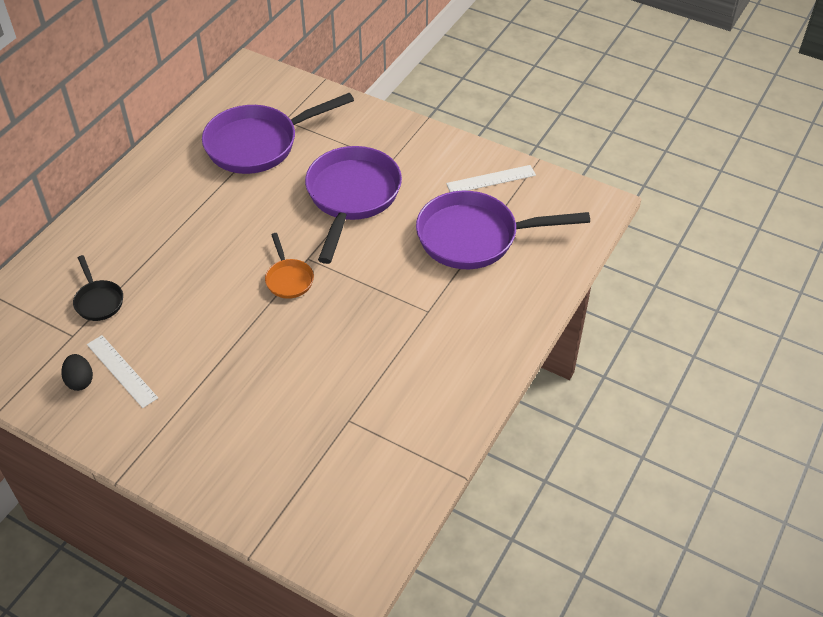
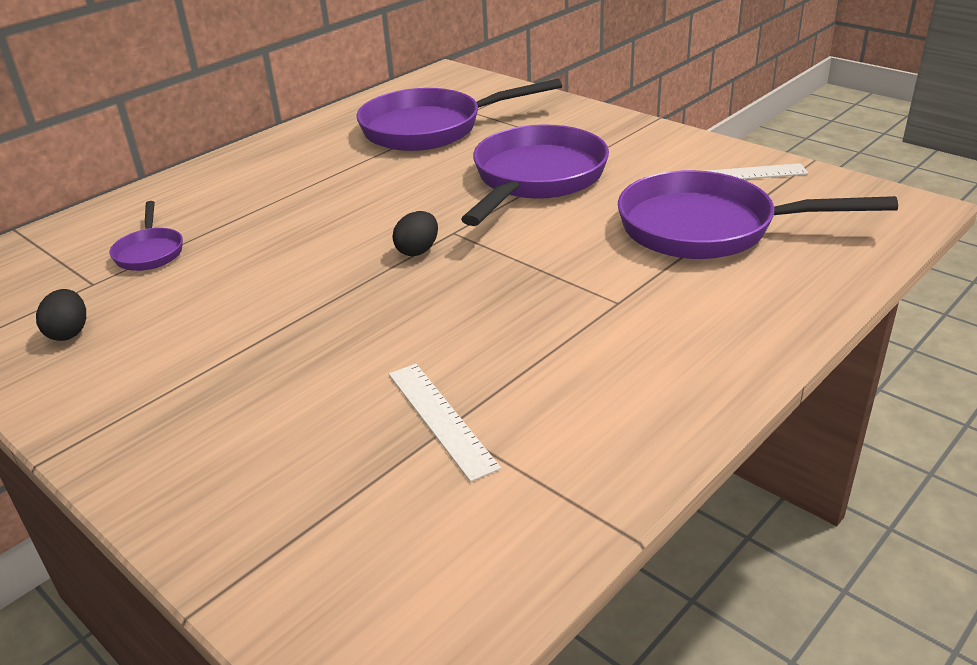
camera: 15 degrees right, 15 degrees down
black pan [73,255,123,321] -> purple pan [110,201,183,271]
white ruler [87,335,158,408] -> white ruler moved to [389,364,501,482]
orange pan [265,233,314,299] -> black egg [392,211,438,256]

